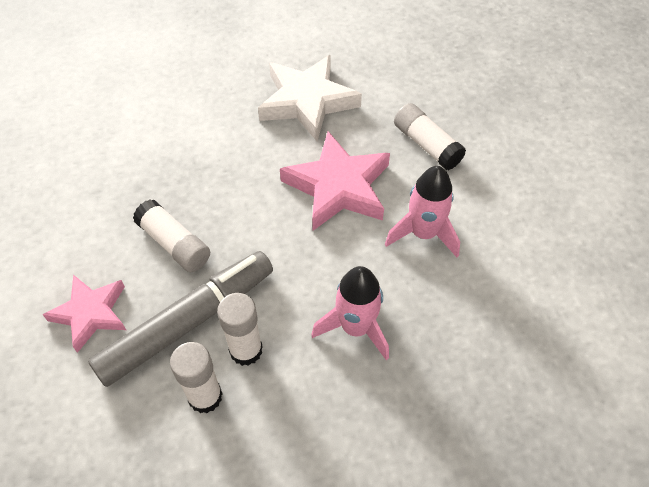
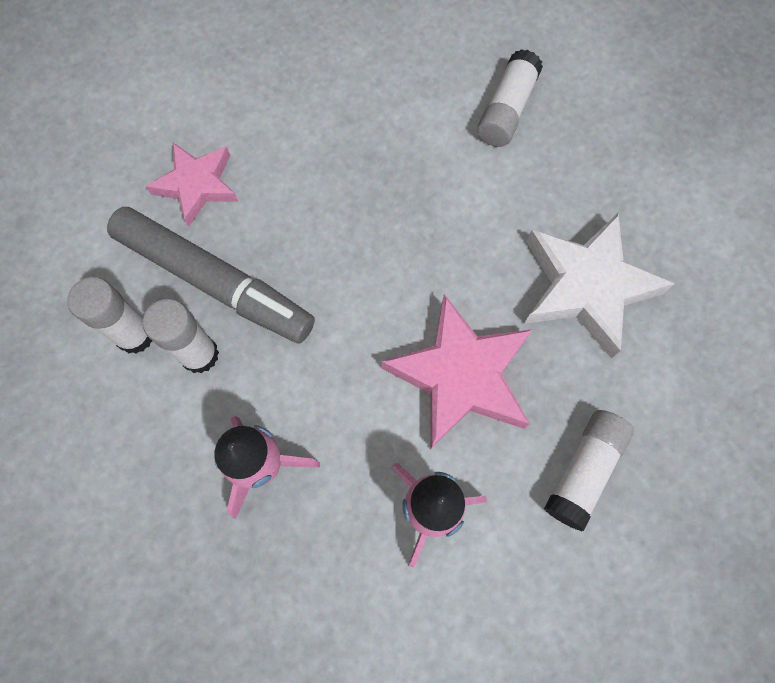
camera: 70 degrees right, 15 degrees up
white glue stick [133,199,210,272] -> white glue stick moved to [477,49,543,147]

